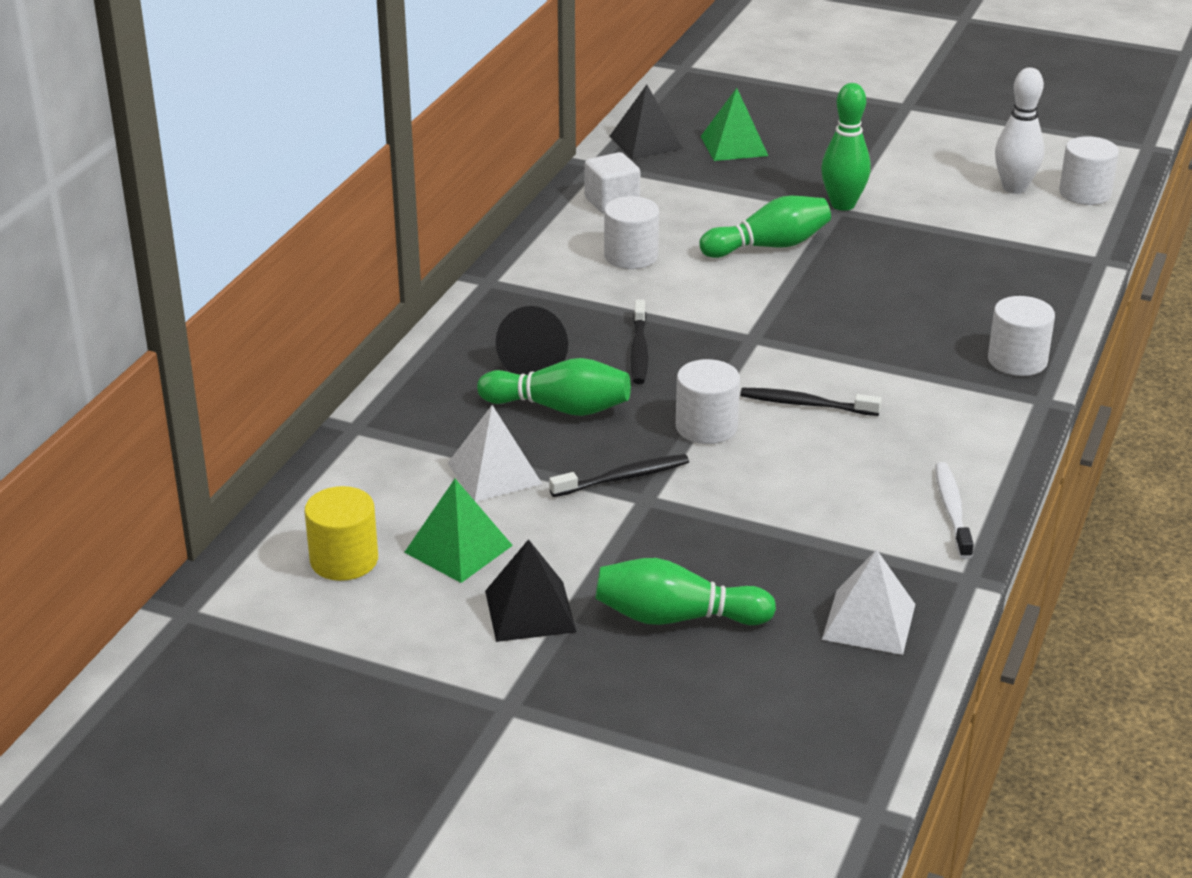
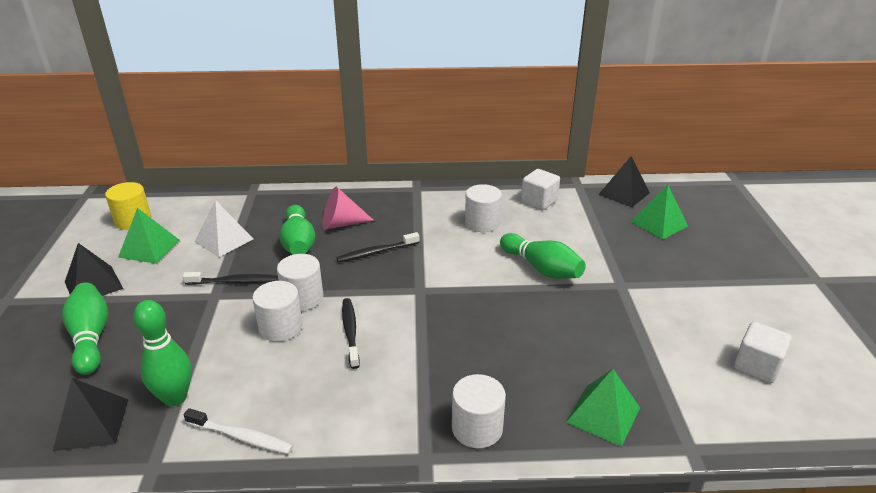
camera: 65 degrees right, 0 degrees up
black cone [496,306,568,375] -> pink cone [323,187,374,230]
black toothbrush [549,454,689,497] -> black toothbrush turned 45 degrees counterclockwise [183,272,278,285]
green bowling pin [821,83,871,211] -> green bowling pin moved to [133,300,192,407]
white pyramid [822,550,915,655] -> black pyramid [53,378,129,451]
white toothbrush [935,462,974,559] -> white toothbrush turned 45 degrees clockwise [184,408,293,454]
white bowling pin [995,68,1044,194] -> white cube [734,322,792,383]
white cylinder [1059,136,1119,205] -> white cylinder moved to [252,281,303,342]
none -> green pyramid [566,369,640,447]

